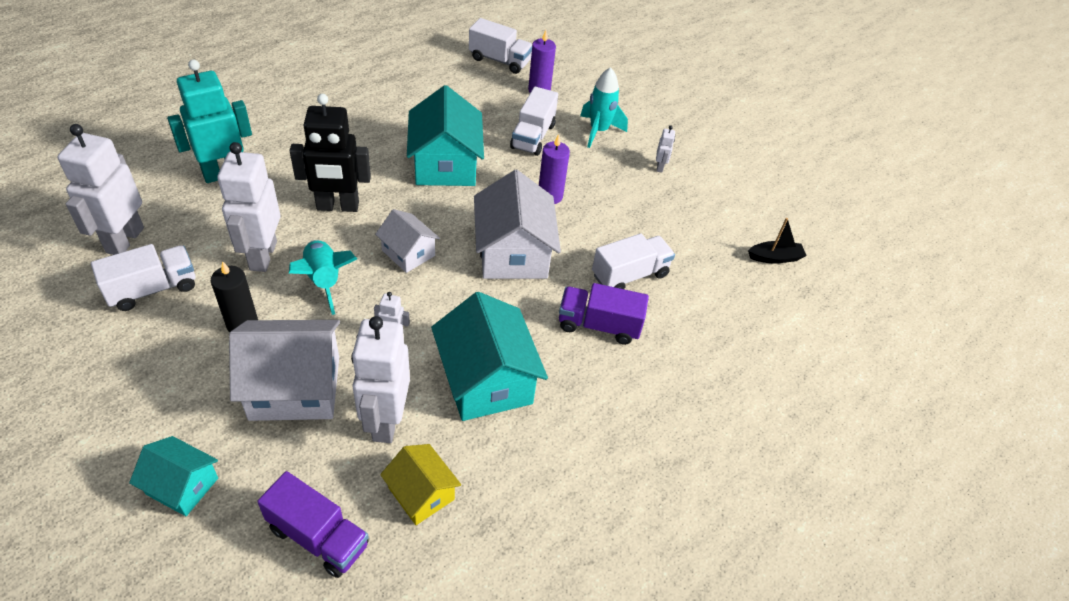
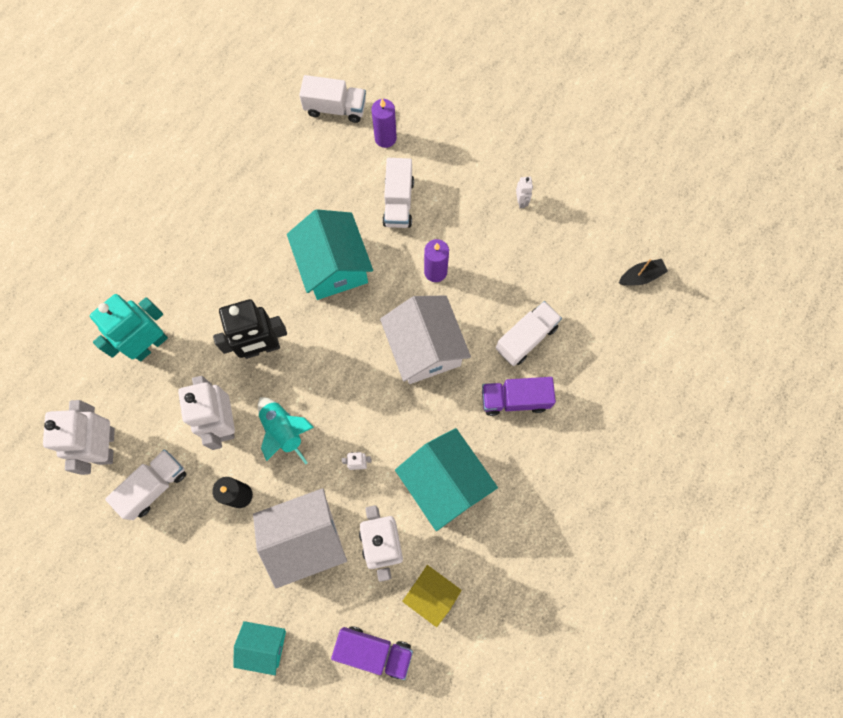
camera: 10 degrees left, 25 degrees up
white house [375,209,440,273] -> none
turquoise rocket [580,67,628,148] -> none

